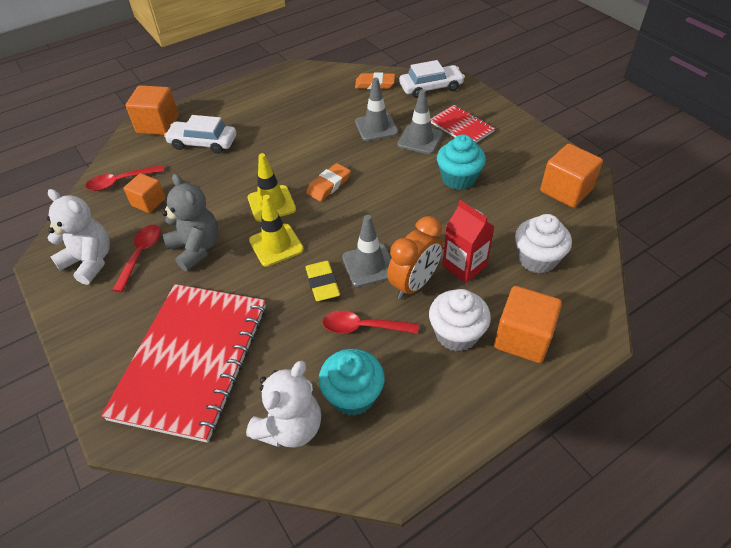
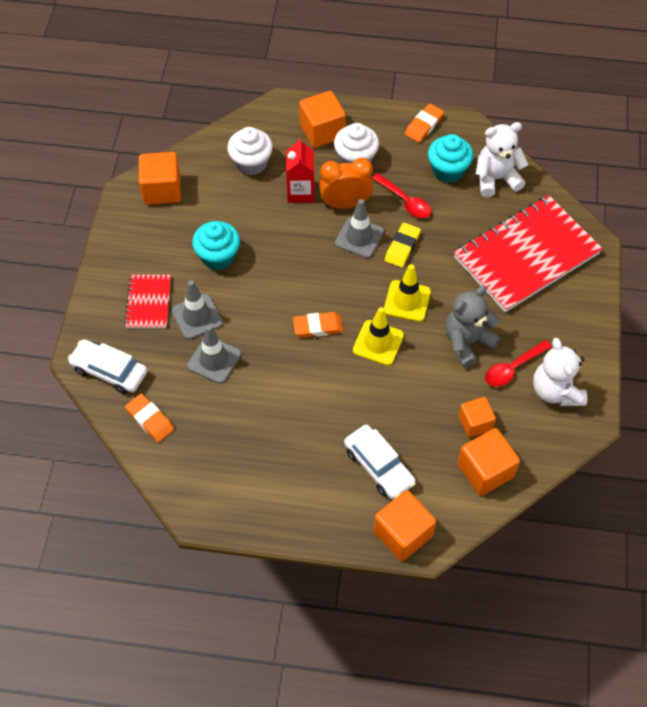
camera: 140 degrees left, 10 degrees up
red spoon [85,165,164,191] -> orange cube [457,428,520,496]
grey teddy bear [162,174,219,271] -> grey teddy bear turned 45 degrees clockwise [445,286,501,368]
none -> orange eraser [405,104,444,143]

